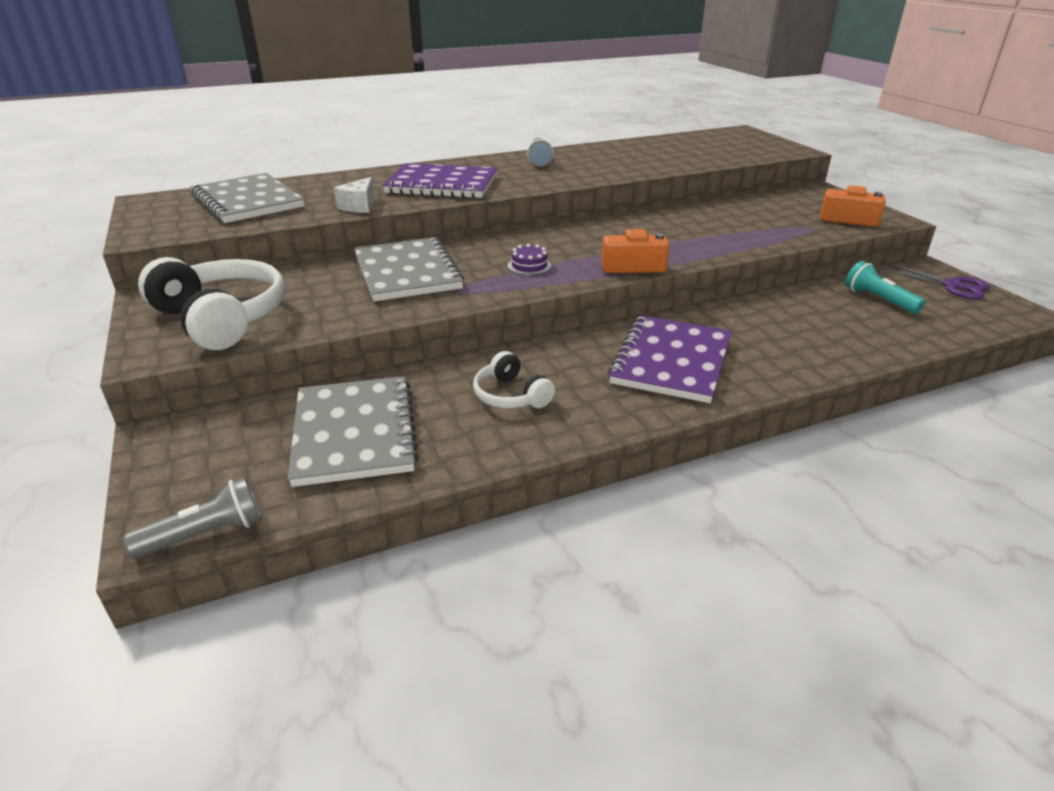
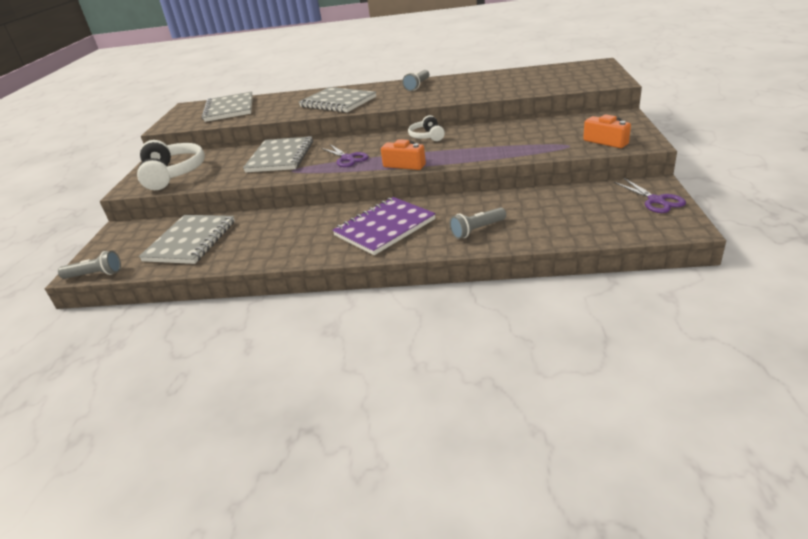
camera: 30 degrees right, 0 degrees up
white cheese [334,177,374,213] -> none
purple notebook [382,163,497,198] -> grey notebook [299,87,376,113]
white headphones [473,351,555,408] -> white headphones moved to [408,115,445,141]
purple cake [508,244,551,275] -> purple scissors [321,144,369,167]
turquoise flashlight [845,261,925,314] -> none
none -> grey flashlight [449,207,506,239]

